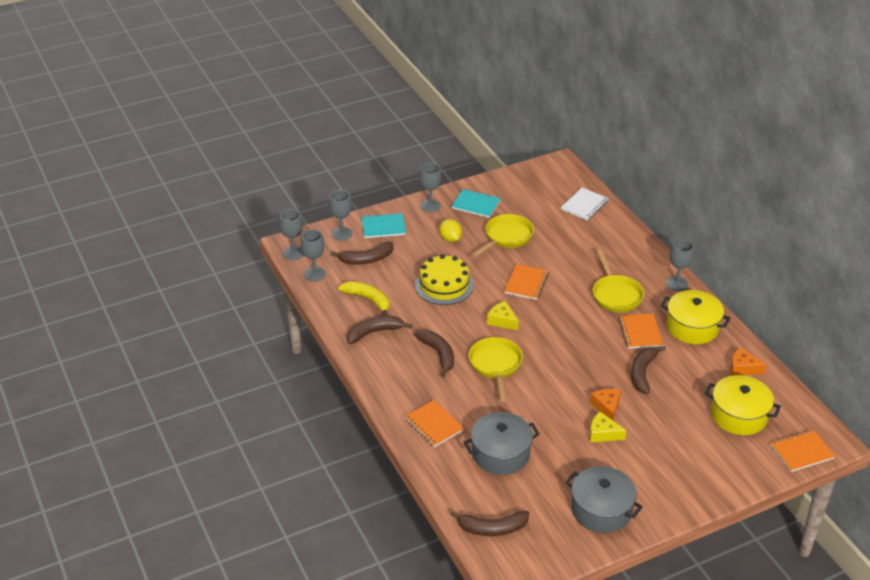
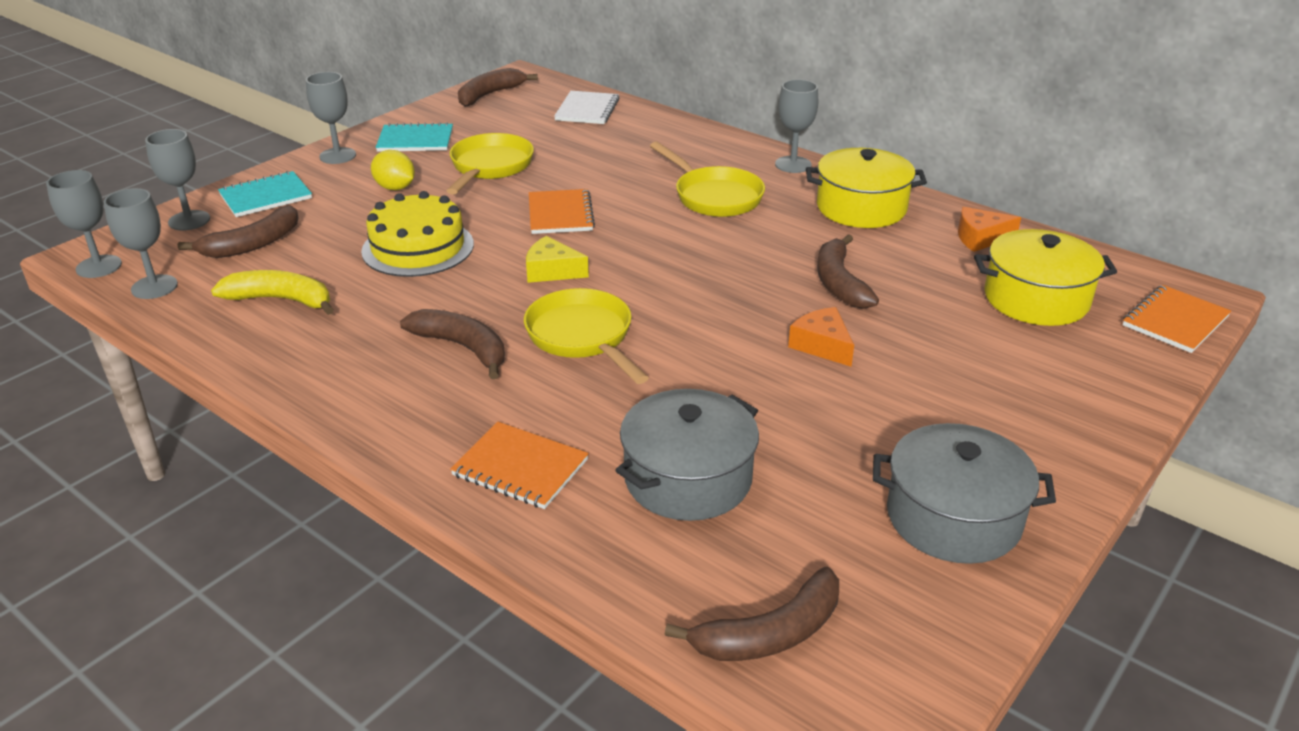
camera: 25 degrees left, 5 degrees down
brown banana [347,316,413,344] -> brown banana moved to [458,68,538,107]
yellow cheese [590,412,627,442] -> none
orange notebook [619,314,663,349] -> none

